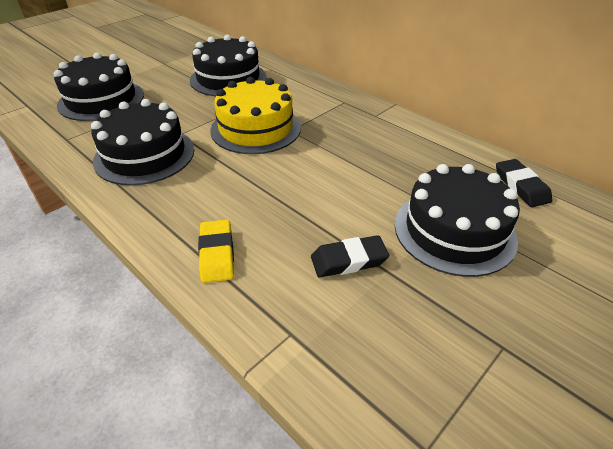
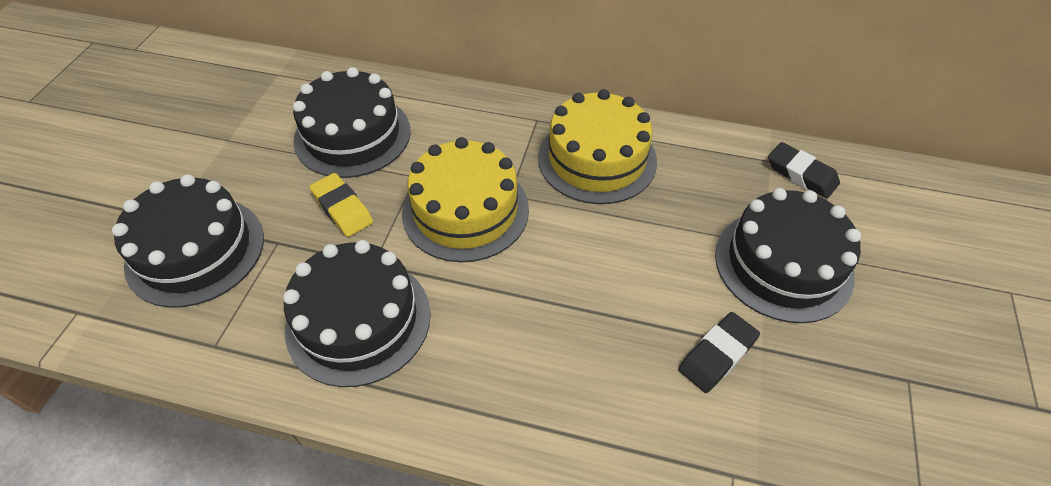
camera: 30 degrees left, 10 degrees up
yellow eraser [198,220,234,283] -> yellow eraser moved to [310,173,373,237]
none -> yellow cake [538,89,657,204]

